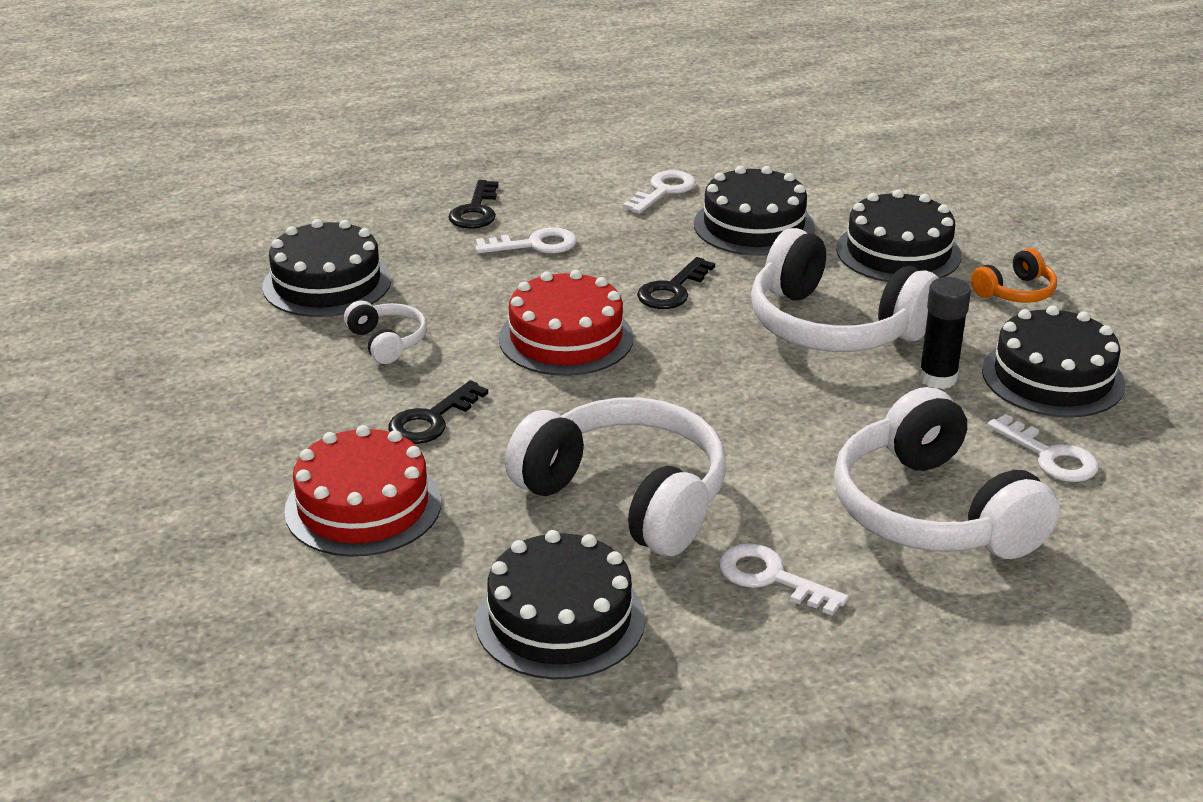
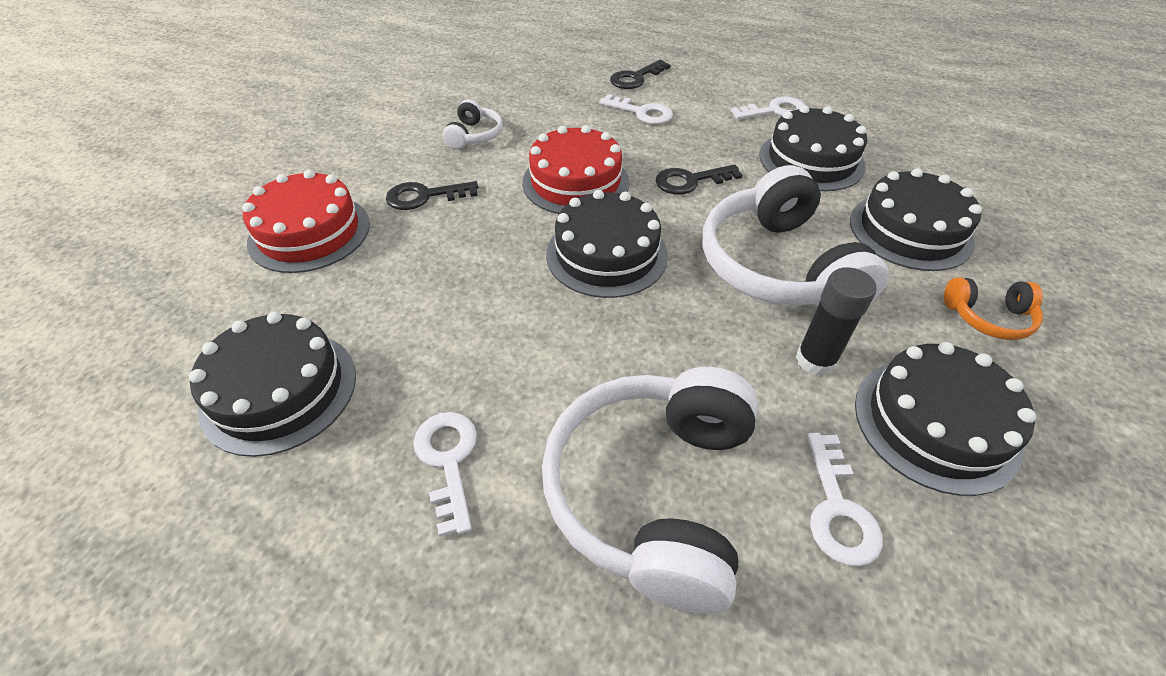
camera: 40 degrees right, 15 degrees up
black cake [262,219,391,317] -> black cake moved to [546,190,668,298]
white headphones [505,398,726,556] -> none

